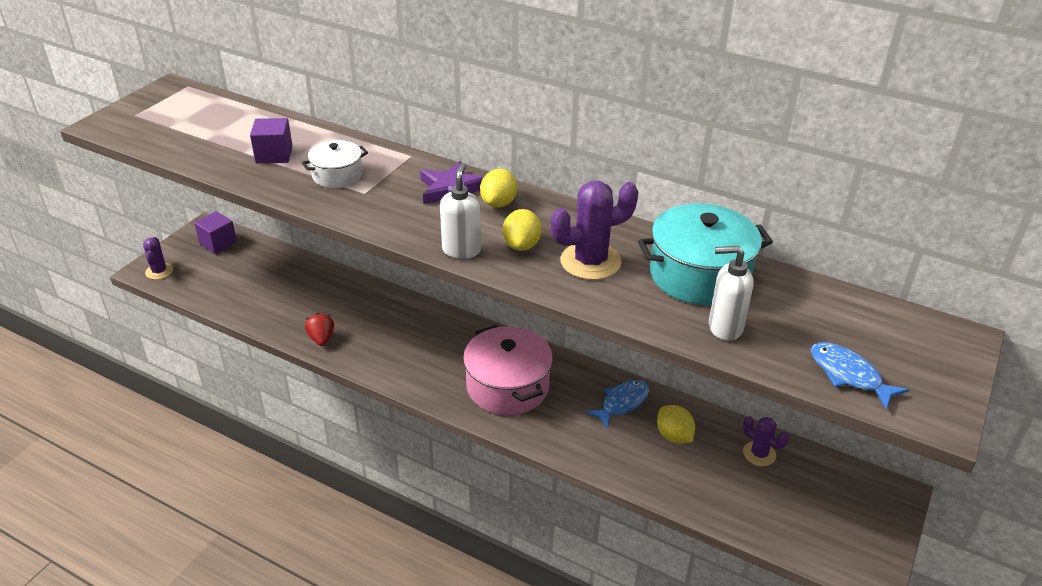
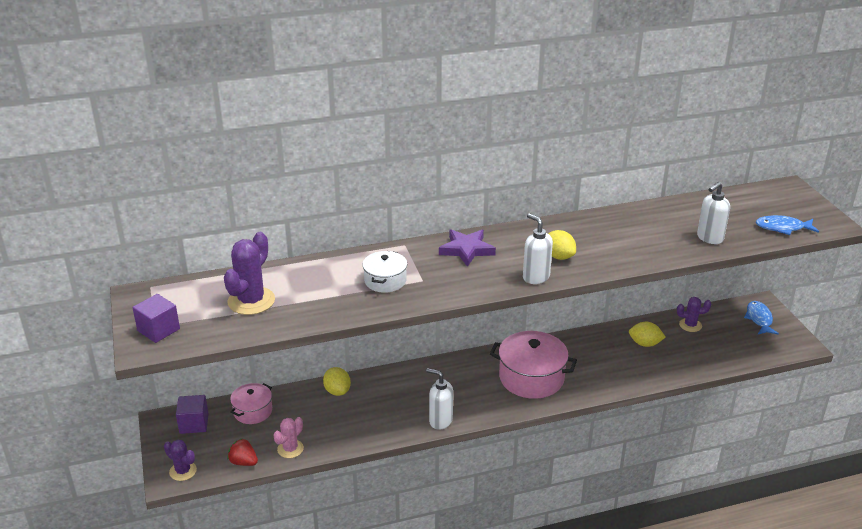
camera: 45 degrees left, 5 degrees down
purple cube [250,118,293,163] -> purple cube moved to [132,294,180,343]
red strawberry [305,313,334,346] -> red strawberry moved to [227,438,258,466]
yellow lemon [480,169,517,208] -> yellow lemon moved to [323,367,351,396]
purple cactus [551,181,639,280] -> purple cactus moved to [224,232,275,315]
blue fish [586,380,649,429] -> blue fish moved to [744,301,779,335]
turquoise pot [638,203,773,306] -> none
none -> pink pot [230,383,272,424]
none -> pink cactus [273,417,304,458]
none -> white soap dispenser [426,368,453,430]

